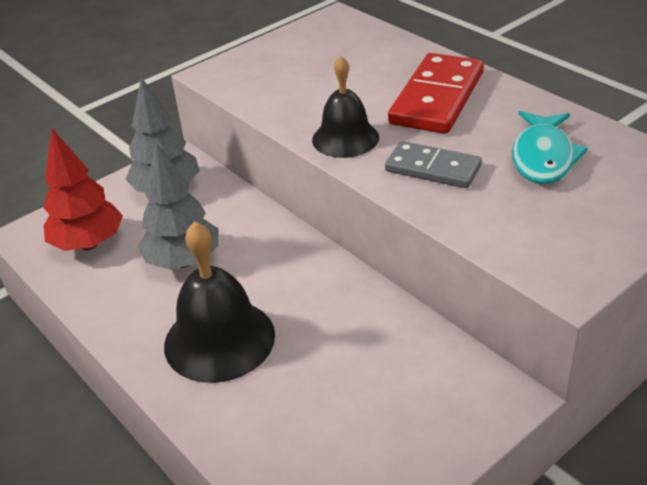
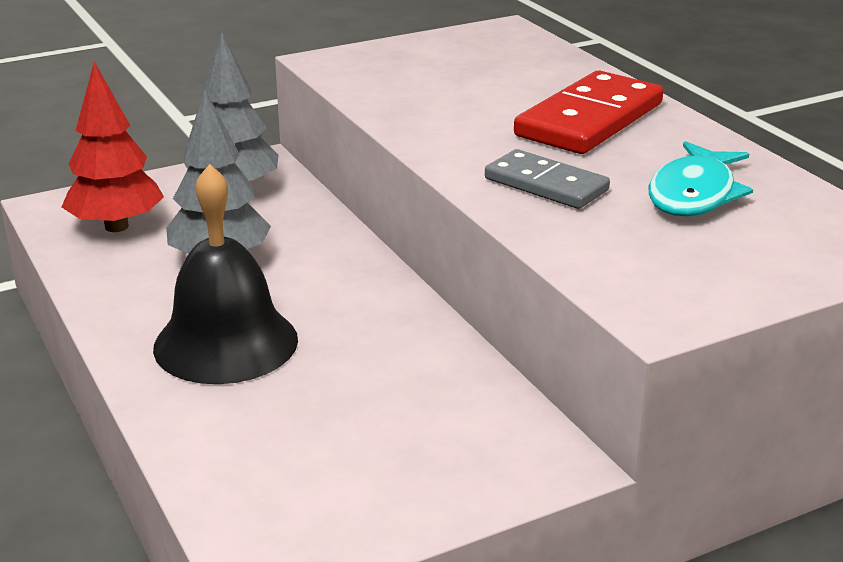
camera: 10 degrees right, 10 degrees down
black bell [312,56,379,158] -> none

